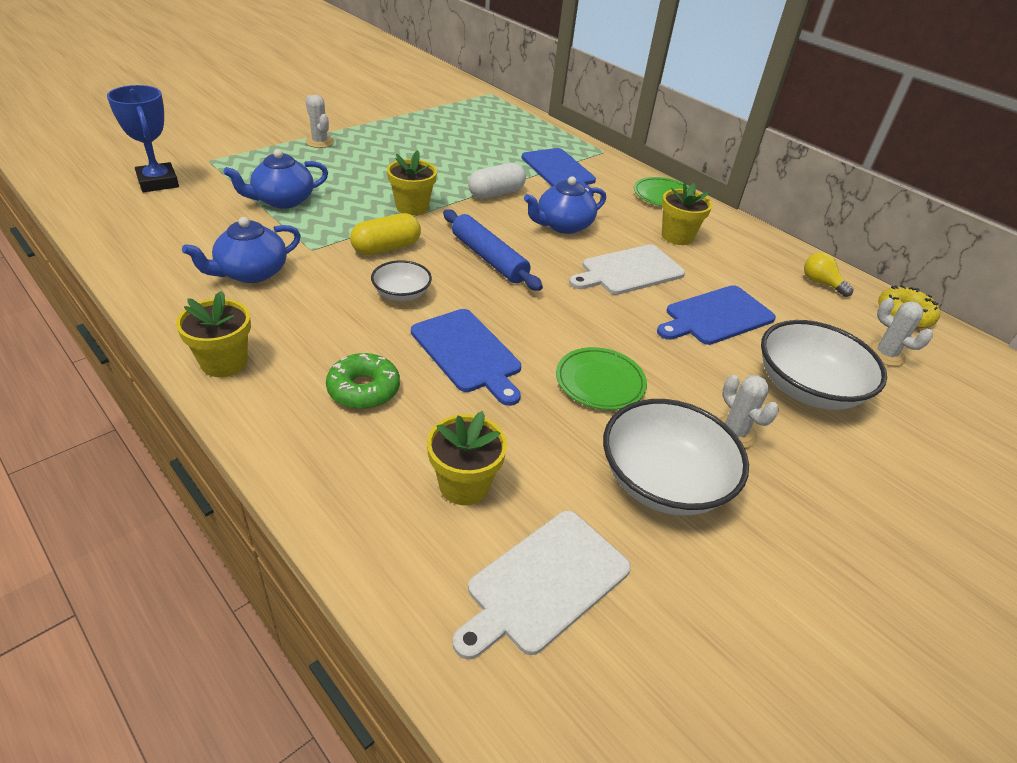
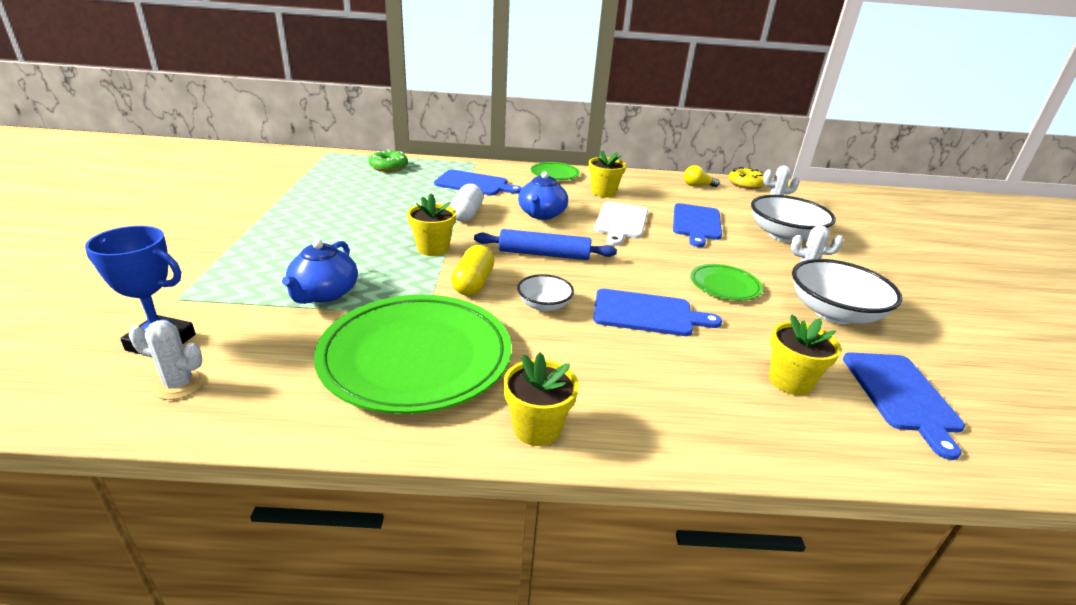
camera: 45 degrees left, 10 degrees down
blue teapot [182,217,301,283] -> green plate [314,295,511,414]
white cactus [306,95,334,148] -> white cactus moved to [129,320,205,400]
green donut [326,353,400,409] -> green donut moved to [369,150,408,172]
white cutting board [452,511,631,660] -> blue cutting board [843,352,965,460]

